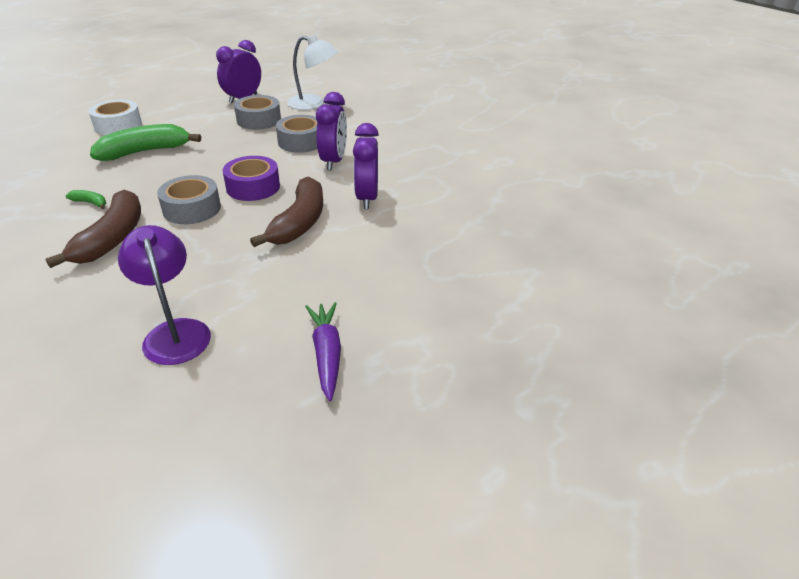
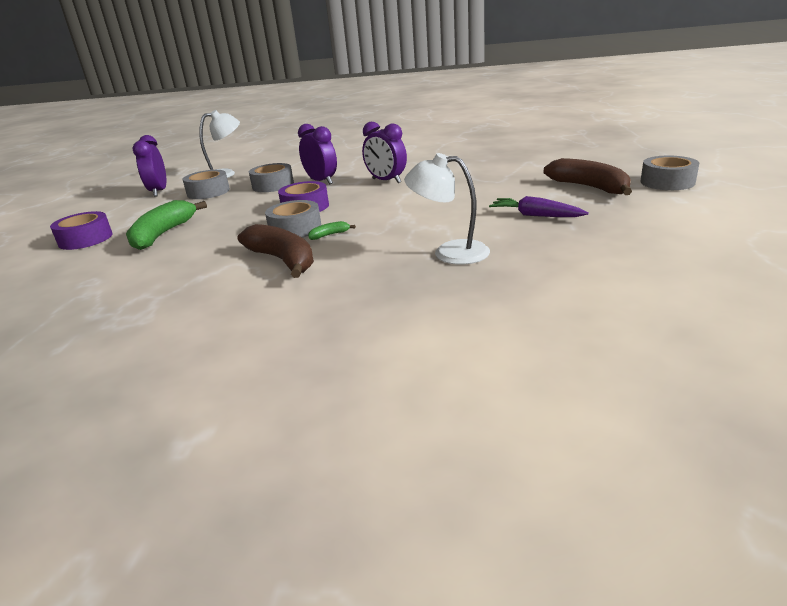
camera: 45 degrees left, 10 degrees down
green banana [66,190,106,209] -> green banana moved to [308,221,356,240]
white tape [89,100,142,135] -> purple tape [50,211,113,250]
purple lamp [118,225,211,365] -> white lamp [404,153,490,265]
brown banana [250,177,323,247] -> brown banana moved to [544,158,632,195]
none -> grey tape [640,156,699,190]

